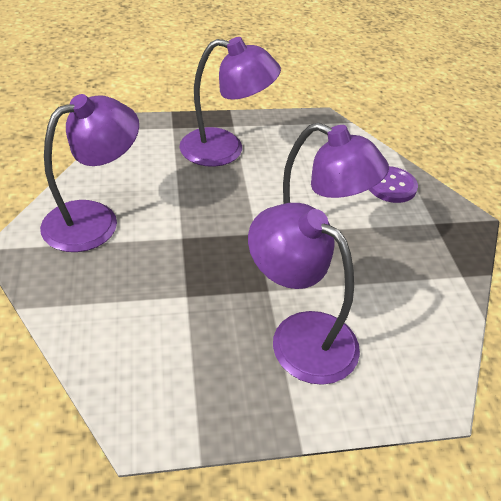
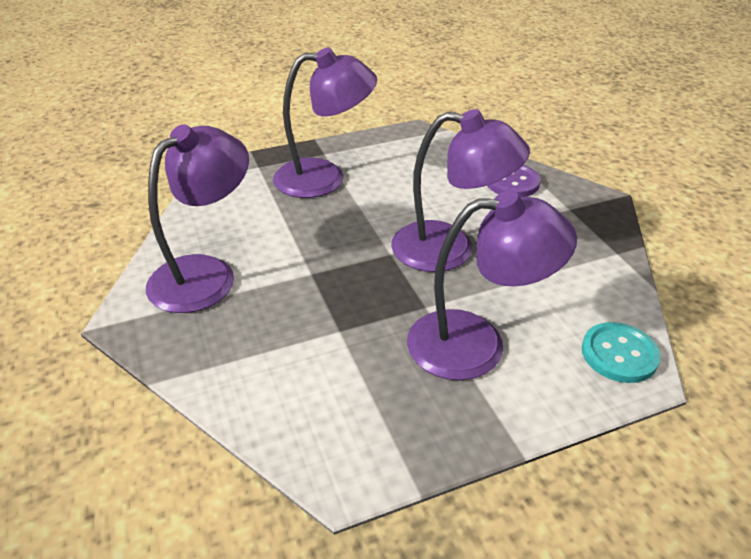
camera: 10 degrees left, 5 degrees down
purple lamp [248,203,360,385] -> purple lamp turned 150 degrees clockwise [407,191,577,380]
none -> turquoise button [582,322,661,383]

